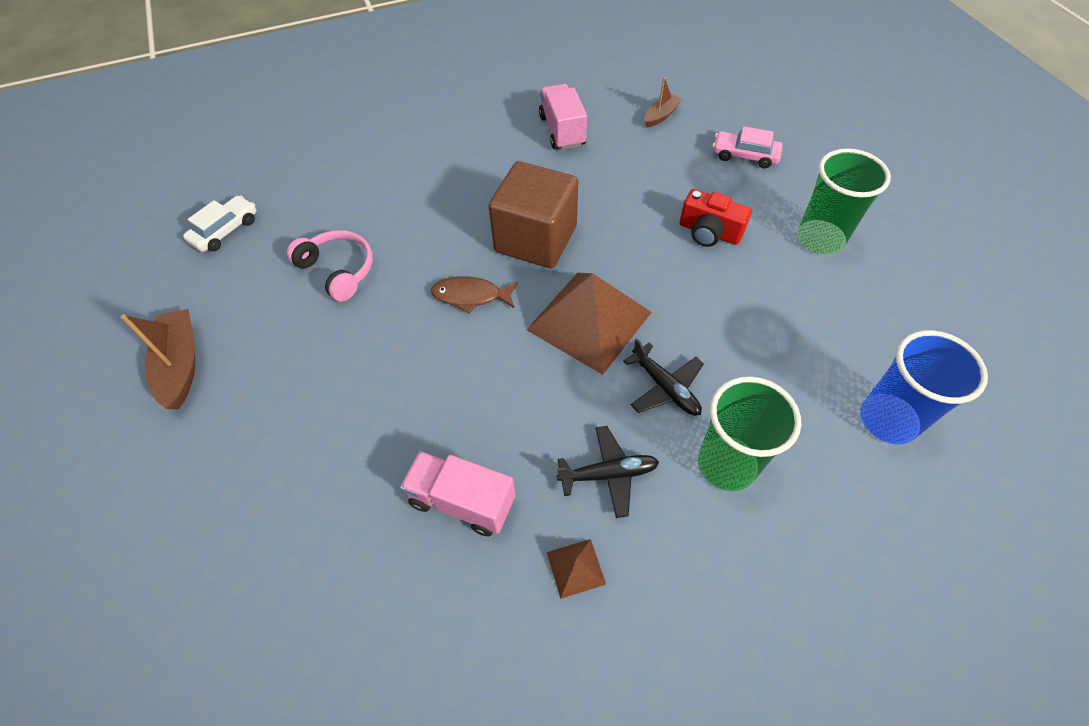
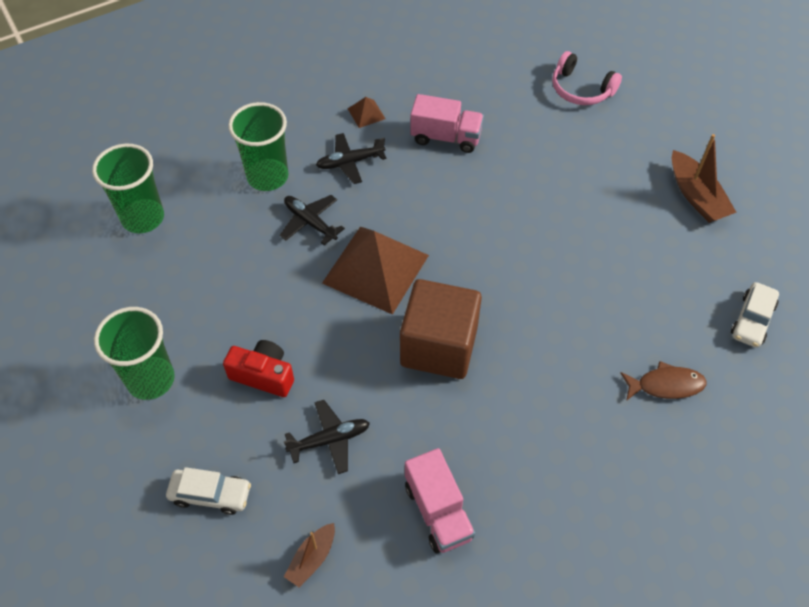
camera: 170 degrees right, 0 degrees up
pink headphones [287,230,373,302] -> pink headphones moved to [552,51,622,105]
brown fish [431,276,518,314] -> brown fish moved to [620,361,707,401]
pink car [713,126,783,169] -> white car [166,467,251,515]
blue cup [860,330,988,444] -> green cup [92,144,164,233]
none -> black plane [284,400,370,474]

